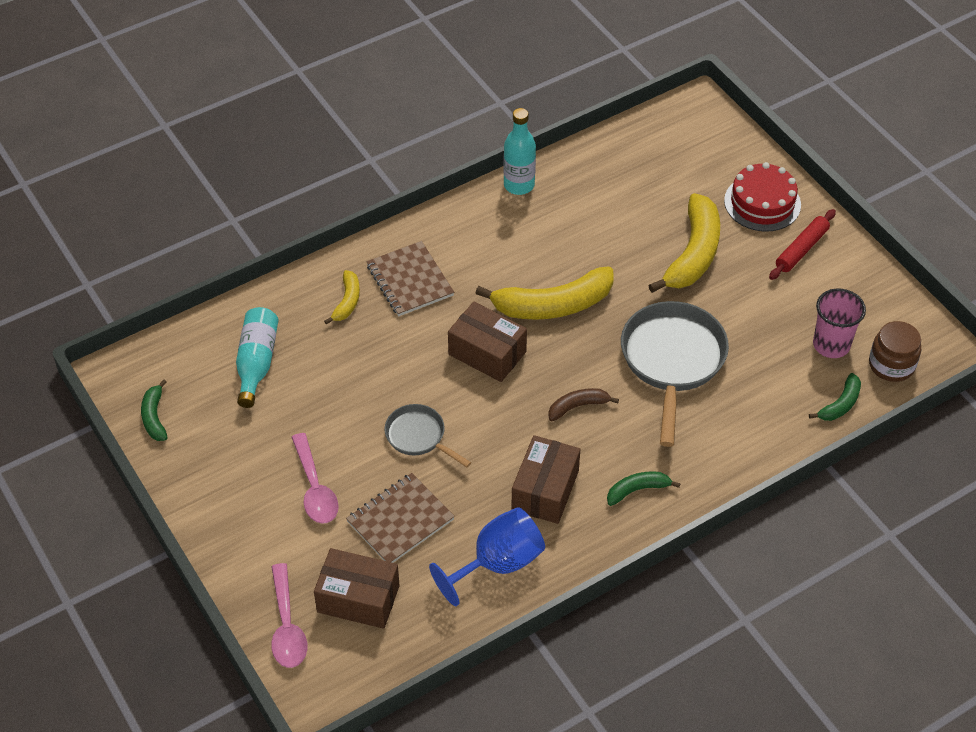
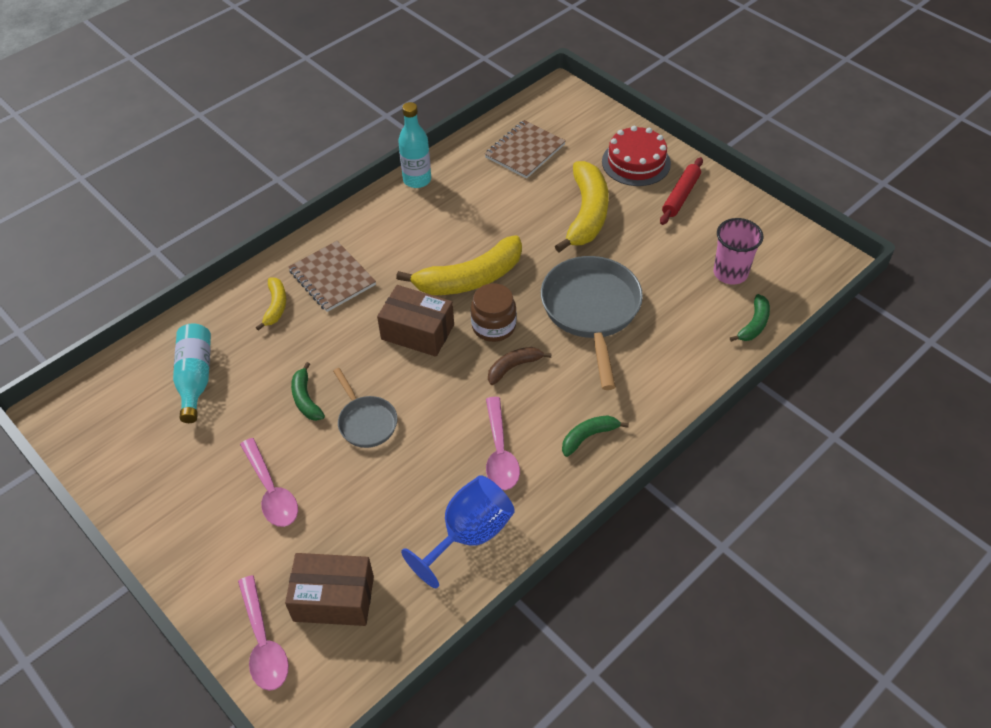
camera: 10 degrees left, 0 degrees up
green banana [141,379,168,441] -> green banana moved to [291,362,325,421]
brown notebook [346,473,455,563] -> brown notebook moved to [485,120,566,179]
grey pan [384,404,471,467] -> grey pan turned 150 degrees counterclockwise [333,368,397,448]
brown box [511,435,580,524] -> pink spoon [486,397,520,490]
brown jar [869,321,921,382] -> brown jar moved to [471,283,516,342]

